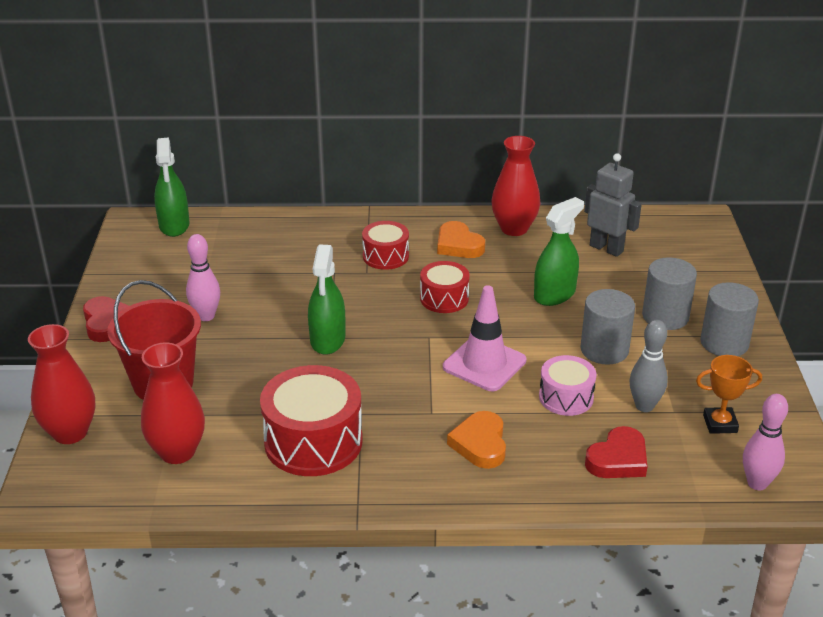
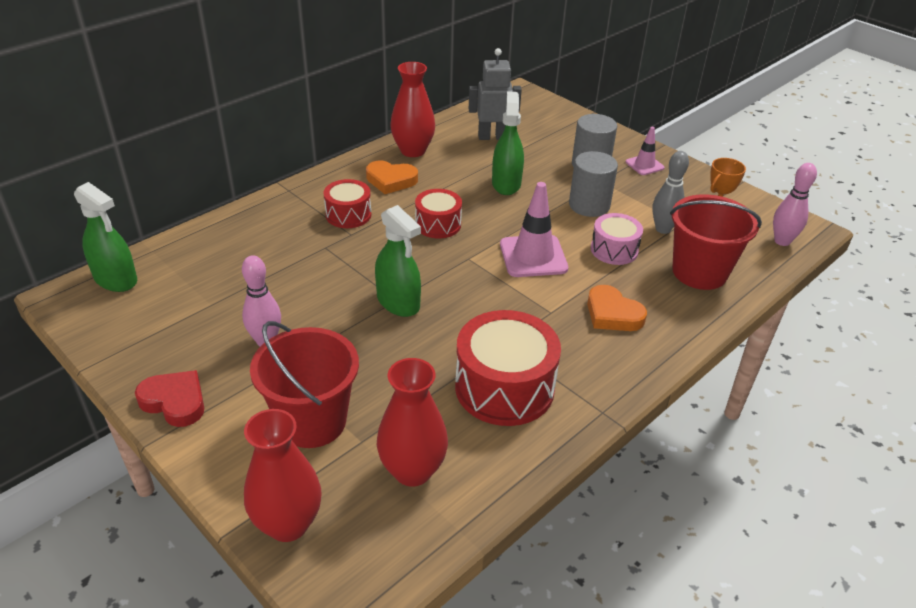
camera: 45 degrees left, 5 degrees up
red heart [585,426,647,478] -> red bucket [670,194,762,290]
grey cylinder [700,282,759,356] -> pink traffic cone [626,127,665,175]

